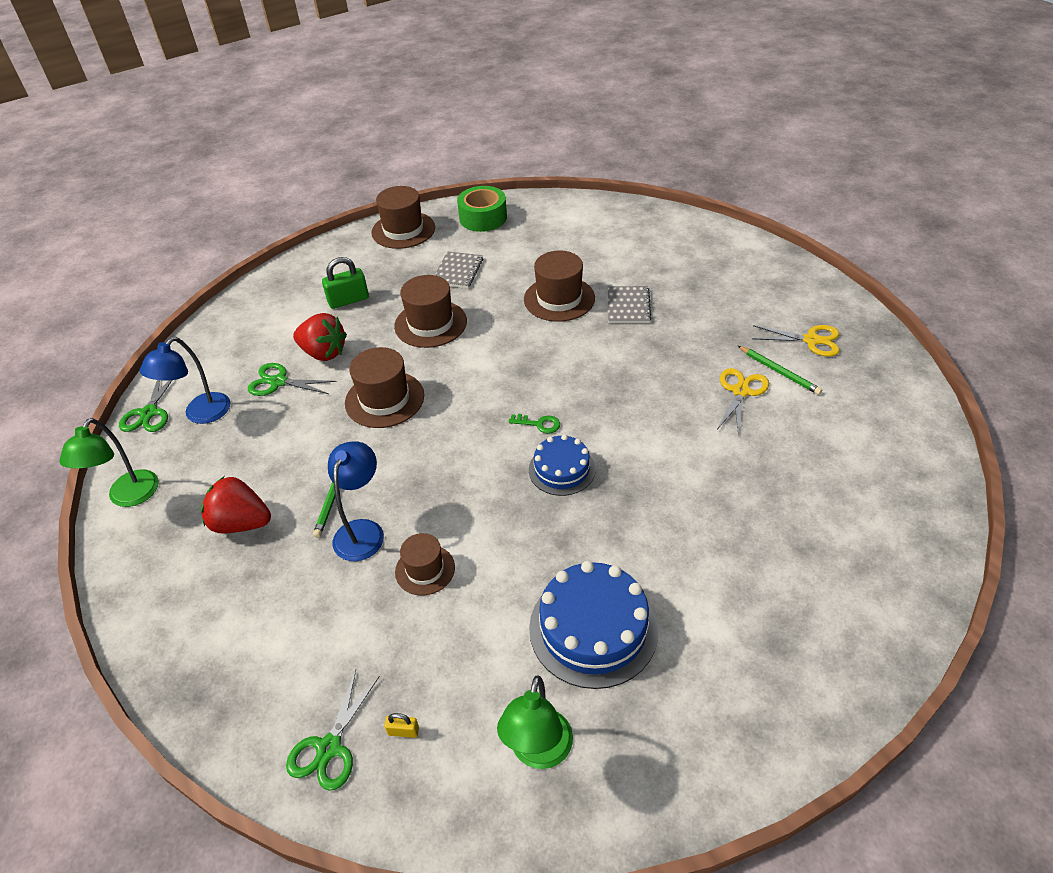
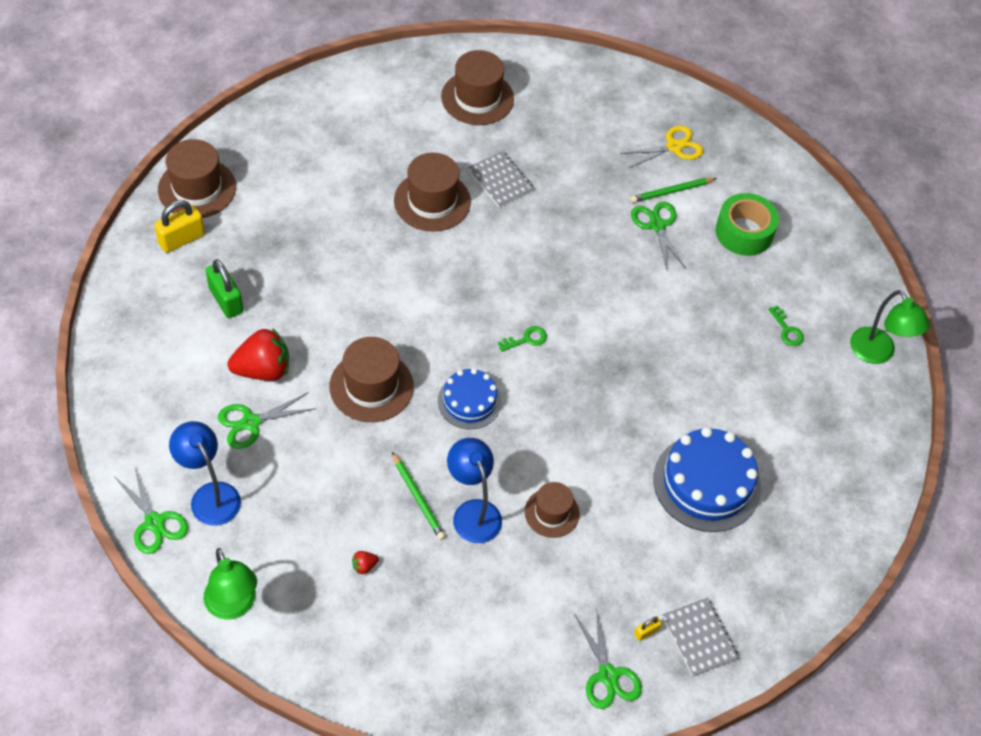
camera: 45 degrees left, 10 degrees up
blue lamp [140,337,230,424] -> blue lamp turned 150 degrees clockwise [169,421,241,526]
red strawberry [201,476,271,534] -> red strawberry [352,551,379,574], size x0.41
green padlock [322,257,369,309] -> green padlock turned 60 degrees counterclockwise [205,259,243,318]
brown hat [394,275,467,348] -> brown hat moved to [441,50,514,125]
grey notebook [435,251,483,288] -> grey notebook moved to [662,598,739,677]
green tape [457,186,507,232] -> green tape moved to [715,193,779,256]
green lamp [497,675,573,769] -> green lamp moved to [850,290,930,364]
blue cake [529,434,595,496] -> blue cake moved to [438,368,502,429]
yellow scissors [718,368,769,435] -> green scissors [631,202,686,269]
green pencil [738,346,822,395] -> green pencil turned 150 degrees clockwise [631,178,717,203]
none -> yellow padlock [154,200,205,253]
none -> green key [768,305,804,346]

